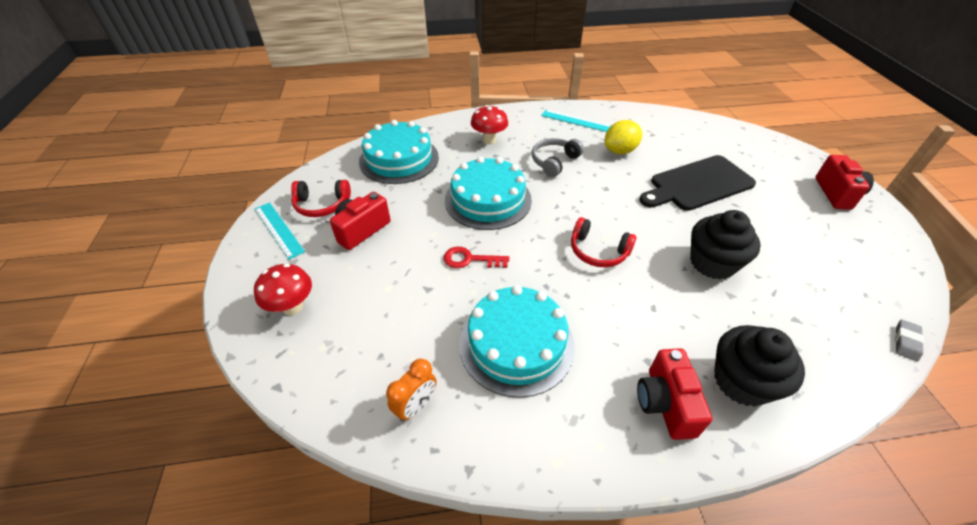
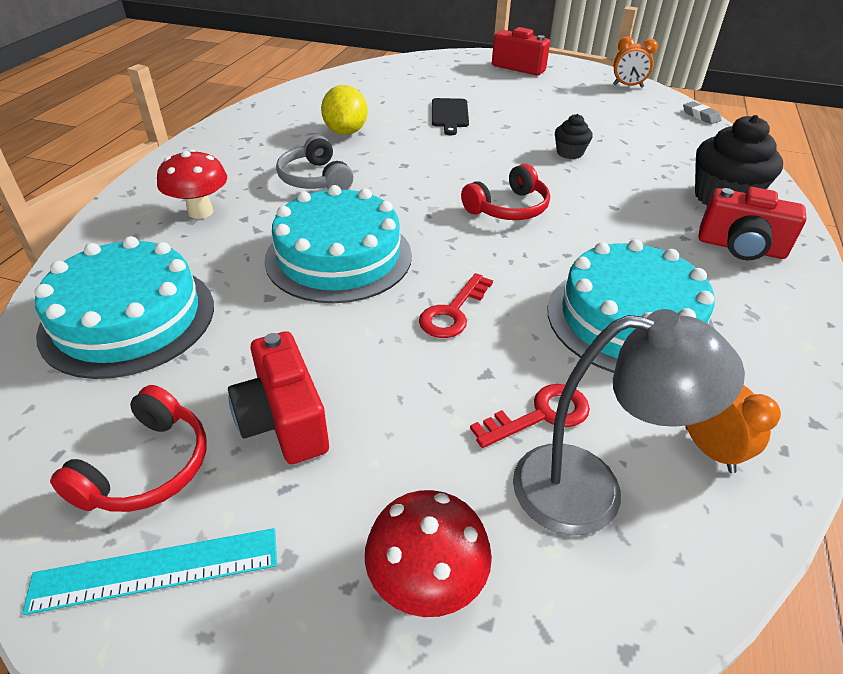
camera: 65 degrees left, 5 degrees down
turquoise ruler [541,110,612,132] -> none
black cutting board [639,155,756,211] -> black cutting board [432,98,469,135], size x0.54
black cupcake [690,210,761,280] -> black cupcake [555,114,593,159], size x0.52
none -> red key [470,384,590,448]
none -> grey lamp [513,309,745,535]
none -> orange clock [613,36,658,88]

